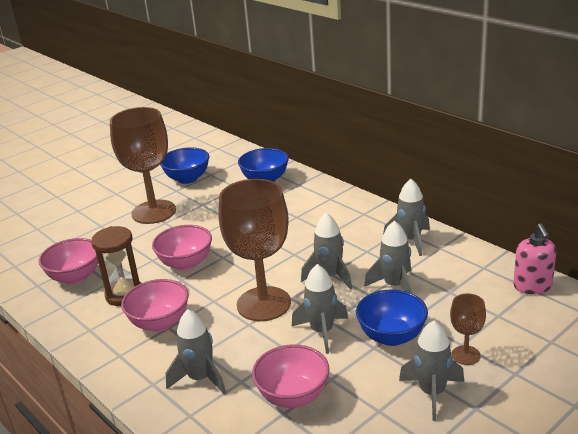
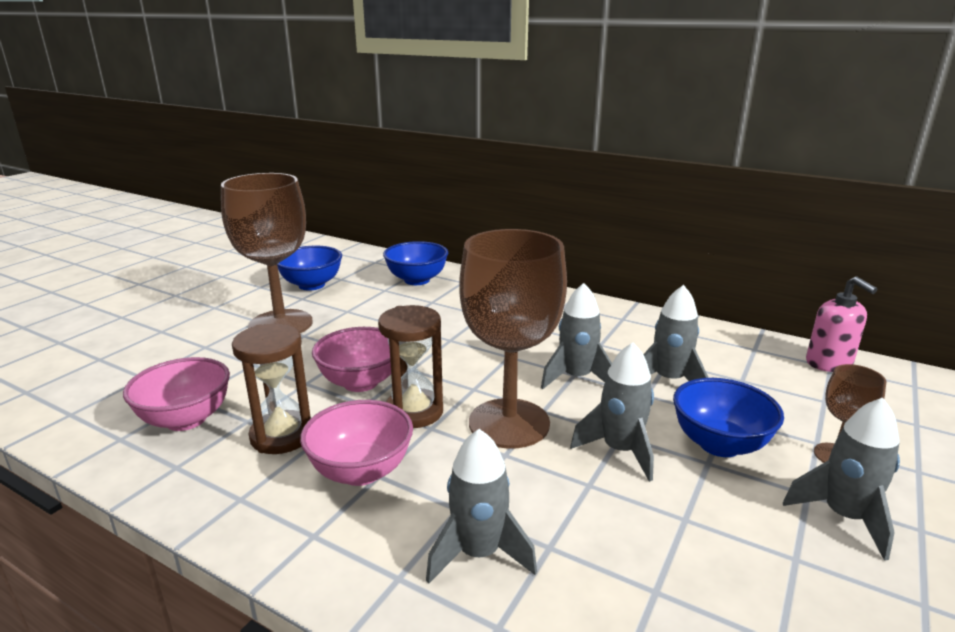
camera: 20 degrees left, 5 degrees down
pink bowl [252,344,330,408] -> none
grey rocket [383,179,430,256] -> none
none -> brown hourglass [378,305,443,428]

